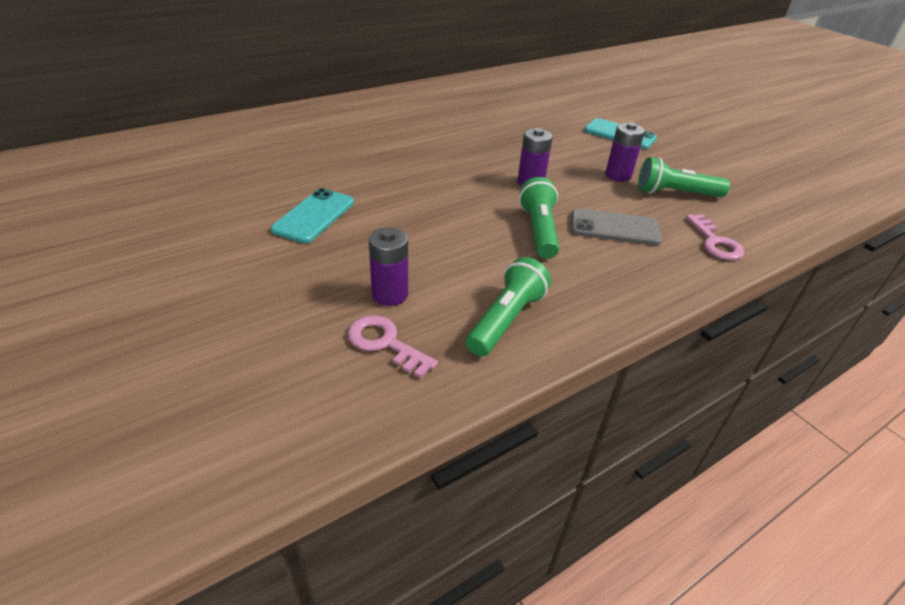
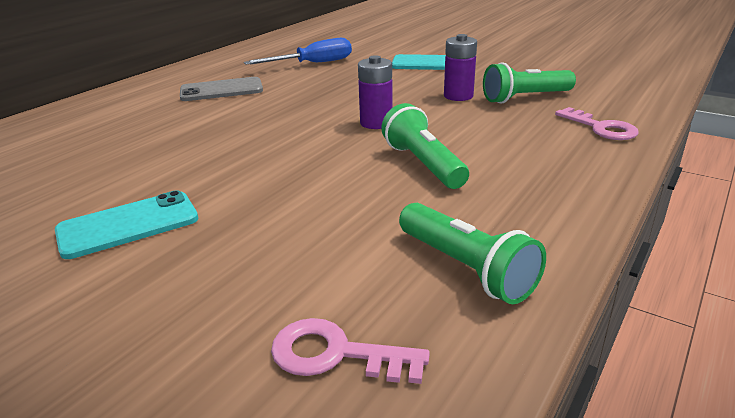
camera: 20 degrees left, 10 degrees down
turquoise phone [271,188,354,243] -> turquoise phone turned 60 degrees clockwise [55,191,198,259]
purple battery [369,227,408,306] -> none
green flashlight [466,257,551,357] -> green flashlight turned 135 degrees clockwise [399,203,546,304]
grey phone [571,208,662,245] -> grey phone moved to [180,77,263,101]
none -> blue screwdriver [244,38,352,65]

